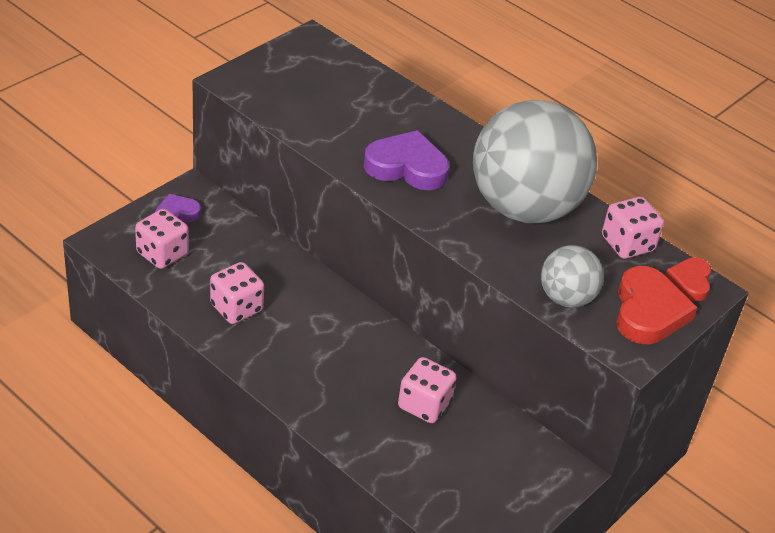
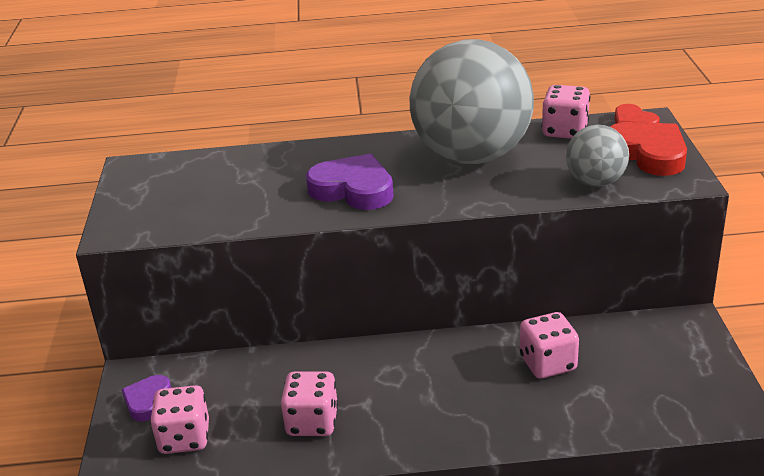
camera: 40 degrees left, 10 degrees down
purple heart [364,130,449,190] -> purple heart turned 60 degrees clockwise [306,154,394,210]

